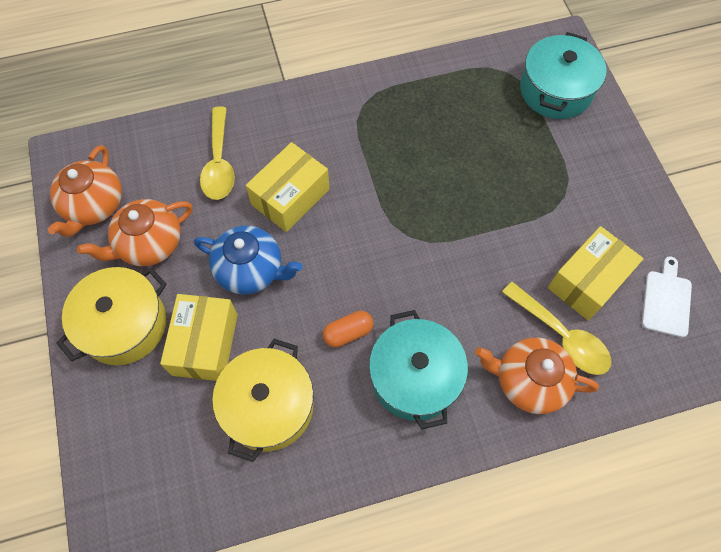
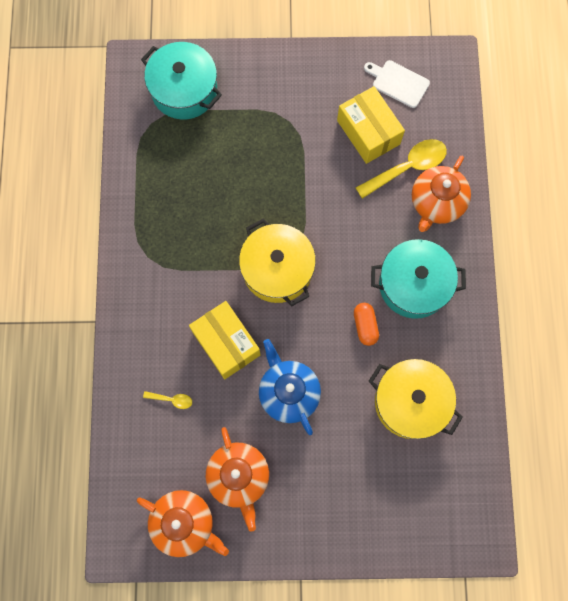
camera: 75 degrees left, 10 degrees up
yellow pot [57,267,167,365] -> yellow pot moved to [239,218,316,306]
yellow box [160,294,238,381] -> none
blue teapot [194,226,303,294] -> blue teapot turned 60 degrees counterclockwise [259,339,321,435]
yellow spoon [200,106,235,200] -> yellow spoon [143,391,192,409], size x0.47

